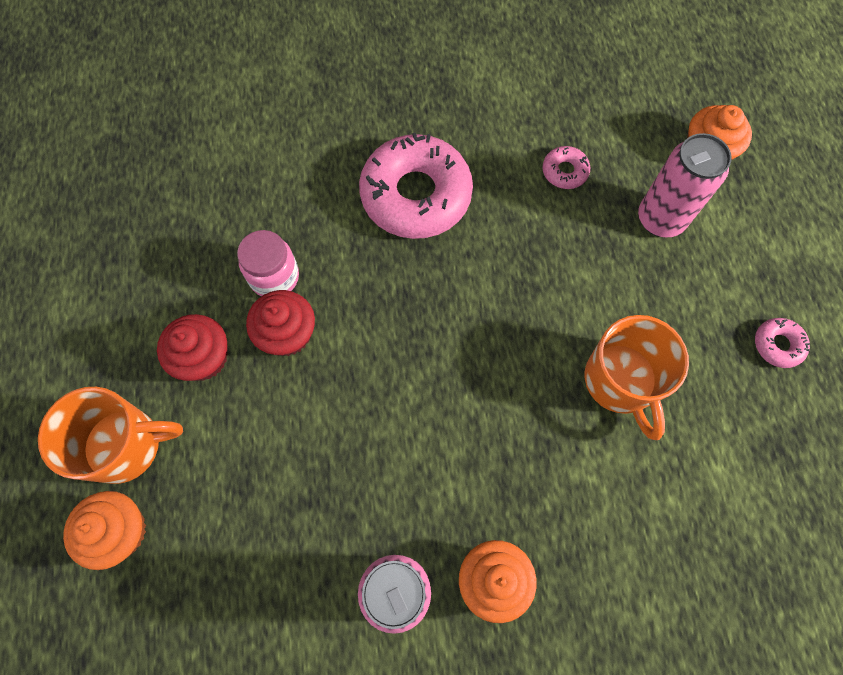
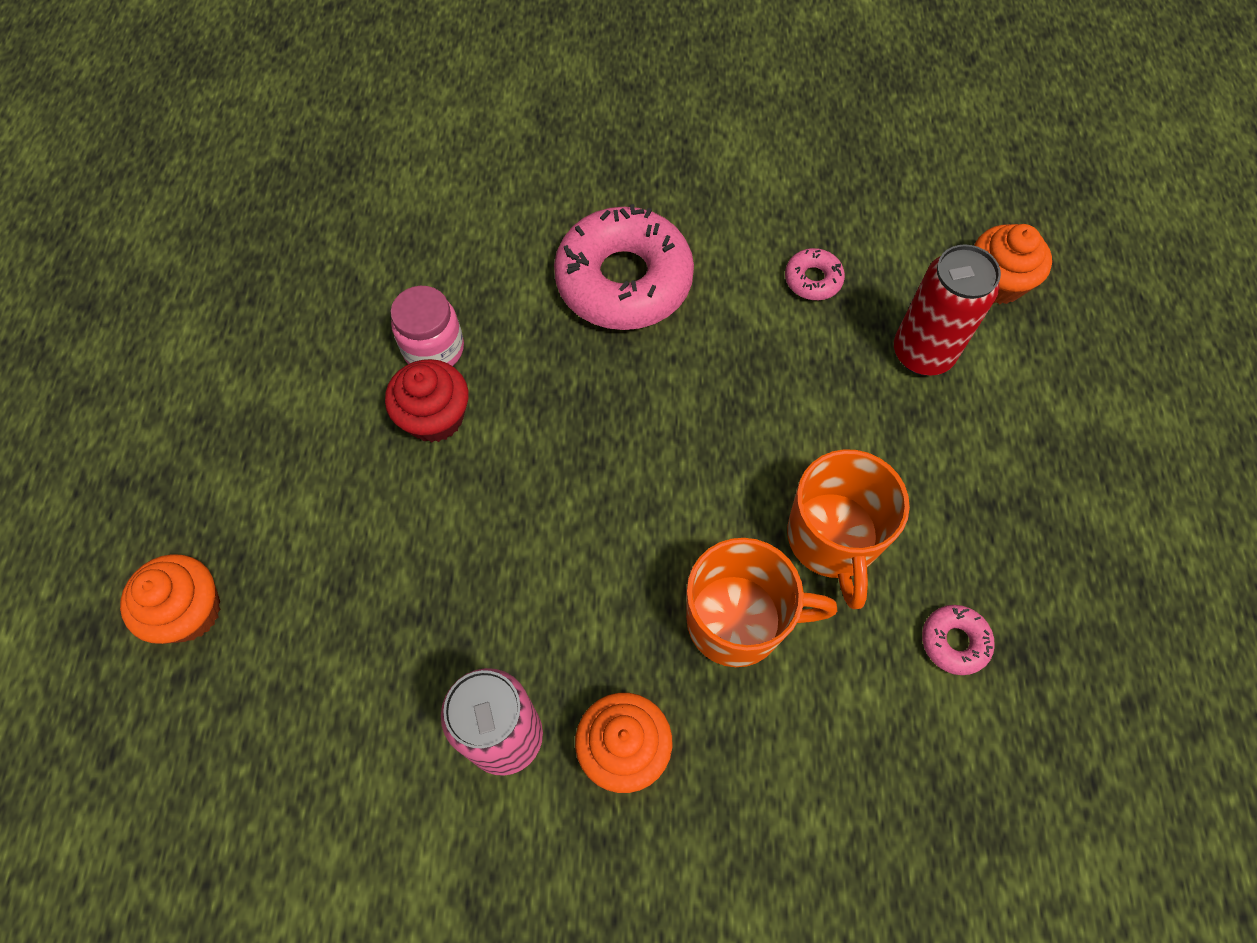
camera: 10 degrees right, 5 degrees down
orange mug [38,387,183,484] -> orange mug moved to [686,538,837,667]
red cupcake [157,314,227,381] -> none
pink can [638,133,732,237] -> red can [894,244,1001,376]
pink donut [755,318,810,368] -> pink donut moved to [922,605,995,675]

